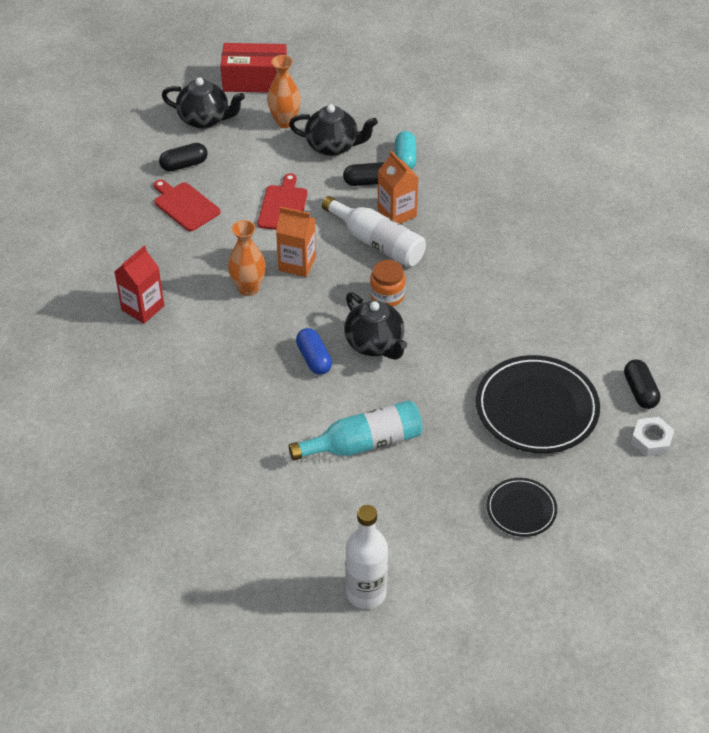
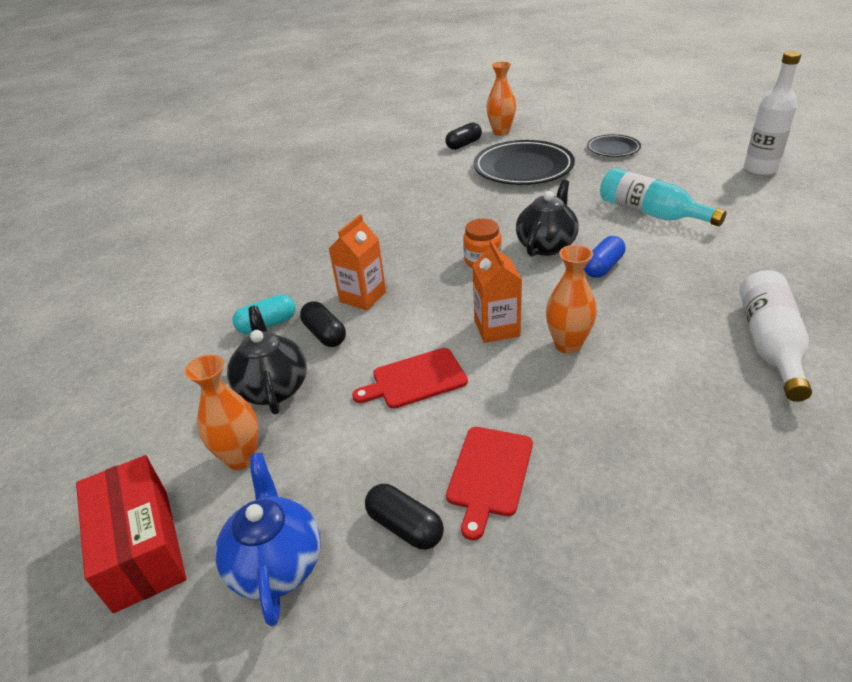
camera: 115 degrees left, 10 degrees down
red carton [114,246,165,324] -> none
black teapot [162,78,245,129] -> blue teapot [215,453,320,626]
white bottle [322,196,426,267] -> white bottle moved to [740,270,812,402]
white nut [631,417,674,457] -> orange vase [486,62,516,136]

